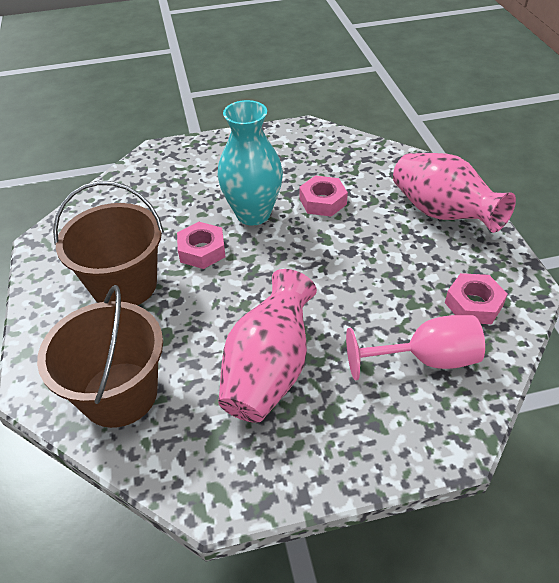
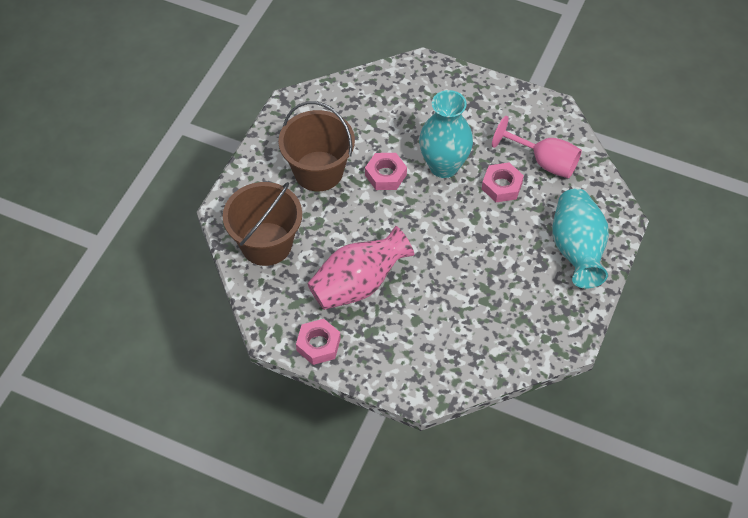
camera: 35 degrees right, 10 degrees up
pink goblet [346,315,485,381] -> pink goblet moved to [492,116,582,179]
pink vase [393,153,516,233] -> turquoise vase [552,189,609,289]
pink nut [445,273,508,324] -> pink nut moved to [296,319,341,365]

